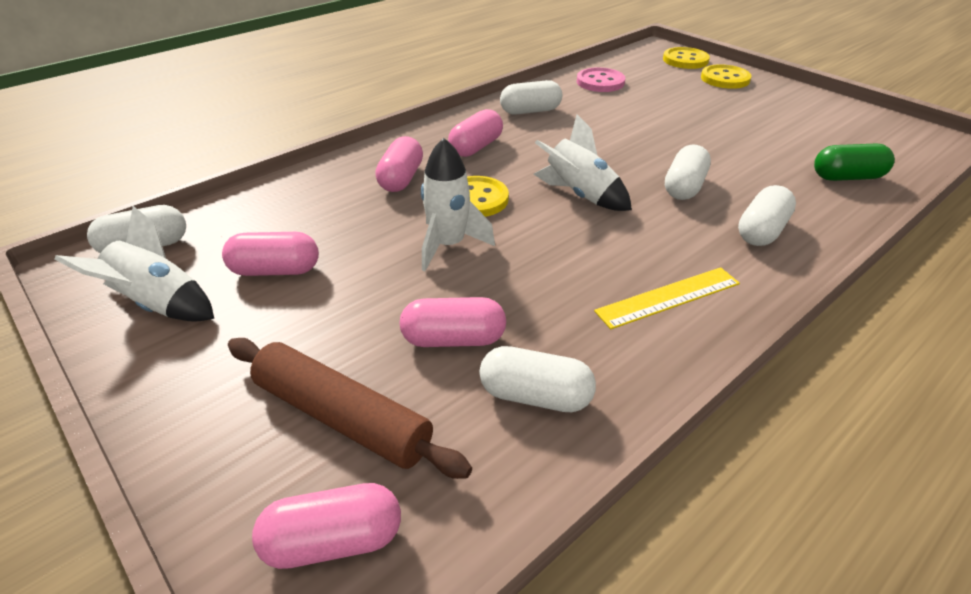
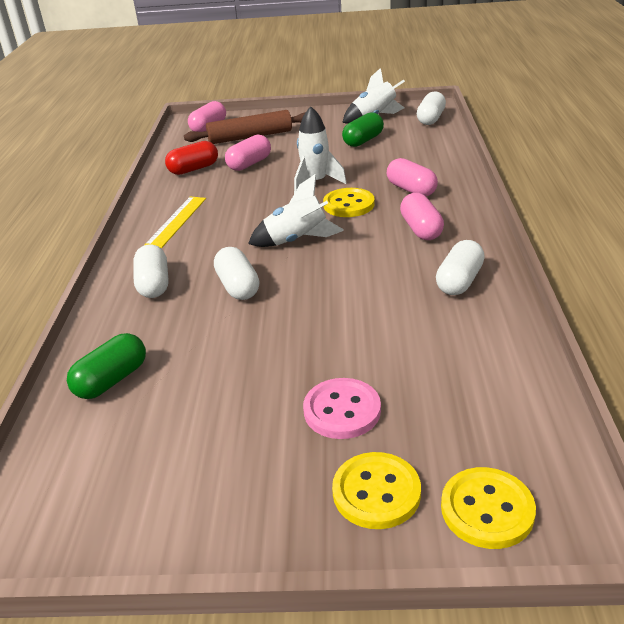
camera: 135 degrees right, 5 degrees down
pink capsule [222,232,319,276] -> green capsule [342,112,384,147]
white capsule [479,346,596,412] -> red capsule [165,141,218,175]
pink button [577,67,625,92] -> pink button moved to [303,378,381,439]

